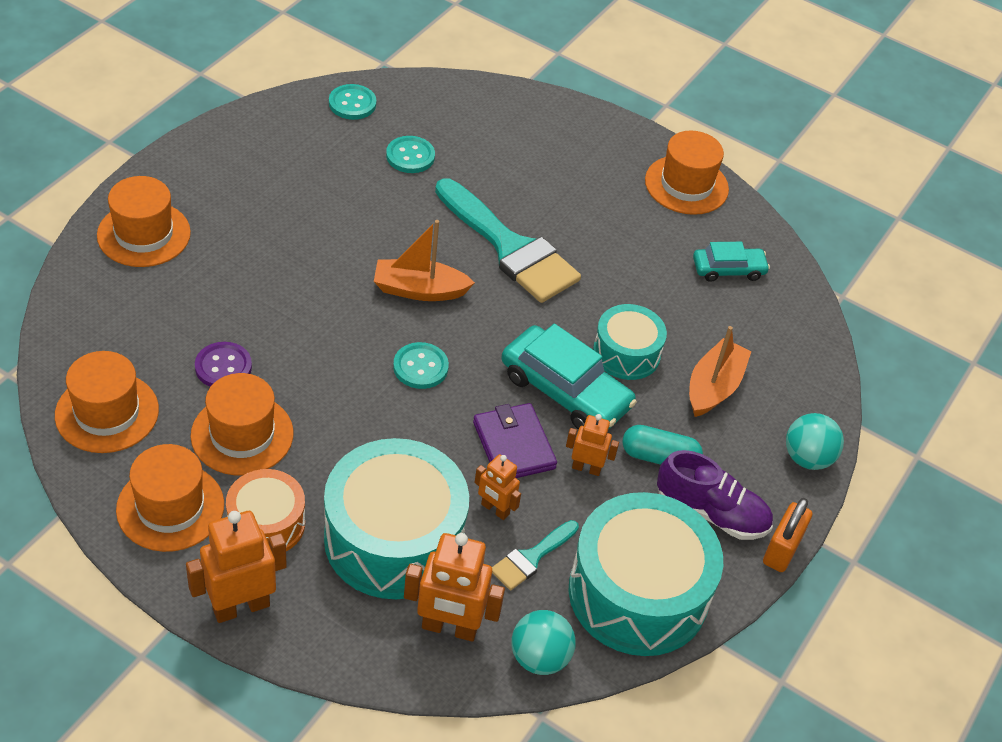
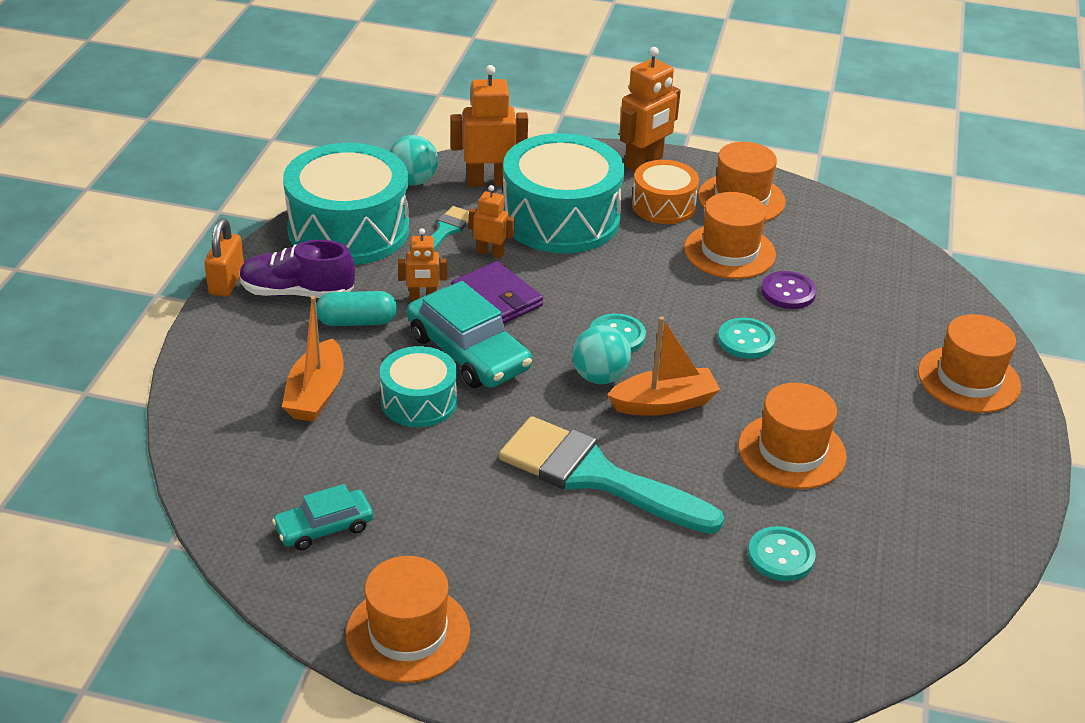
camera: 165 degrees right, 10 degrees down
orange hat [55,351,159,453] -> orange hat moved to [738,383,847,489]
turquoise button [329,84,376,120] -> turquoise button moved to [718,318,775,359]
turquoise car [501,323,637,430] -> turquoise car turned 150 degrees counterclockwise [407,281,532,388]
turquoise ball [786,413,844,470] -> turquoise ball moved to [572,325,631,384]

